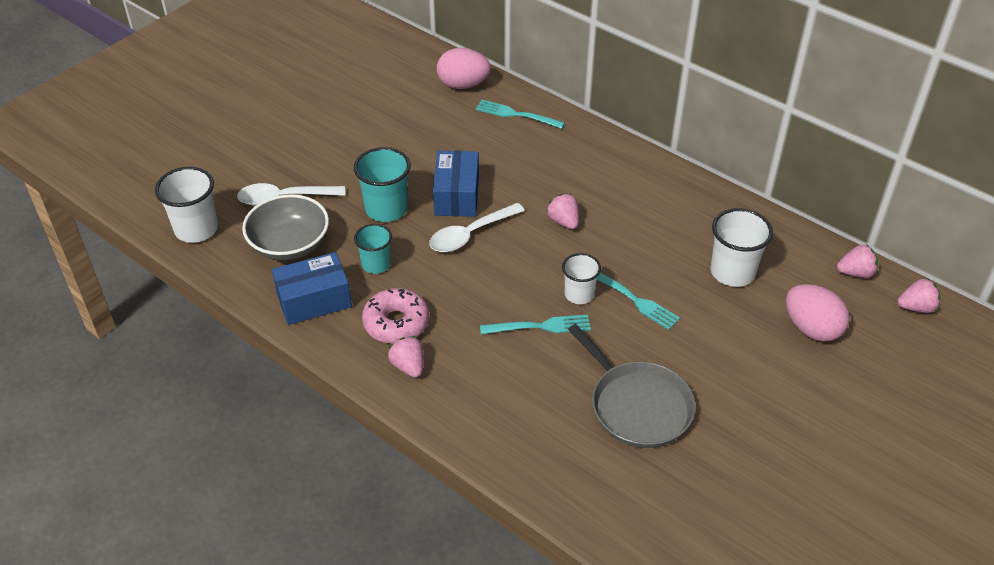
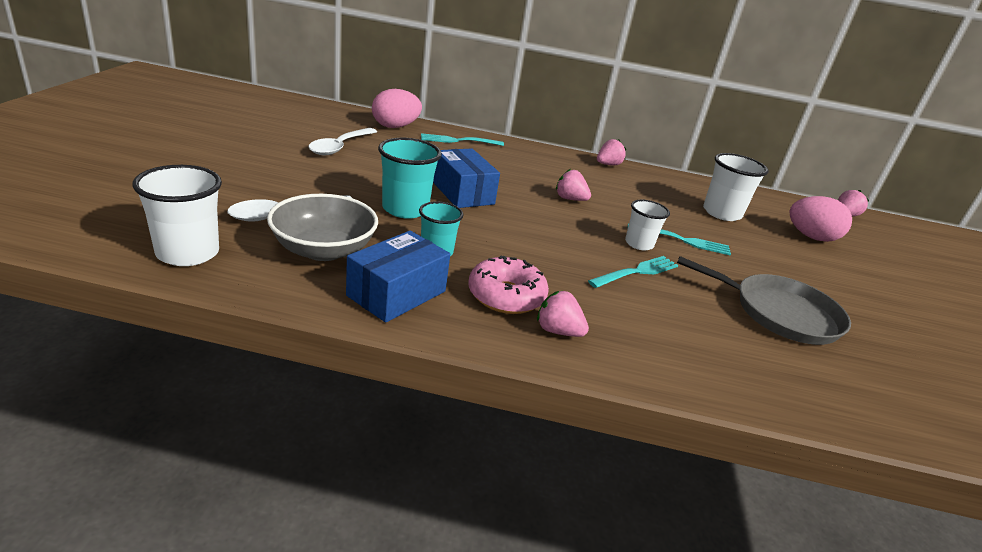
camera: 35 degrees left, 15 degrees down
white spoon [429,203,525,252] -> white spoon moved to [308,128,377,155]
pink strawberry [837,244,878,278] -> pink strawberry moved to [597,139,626,165]

